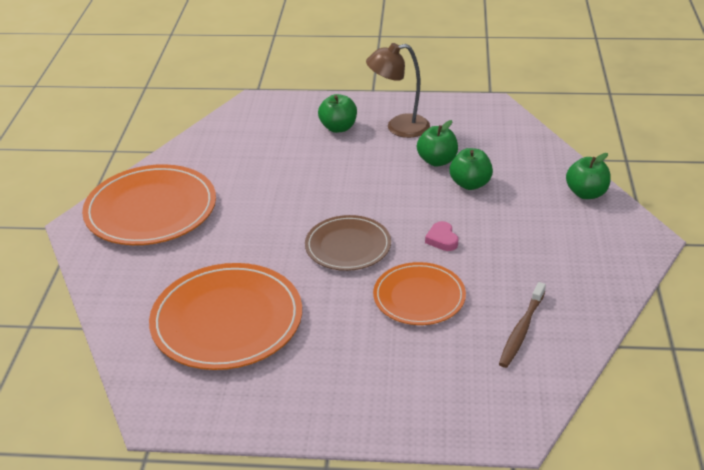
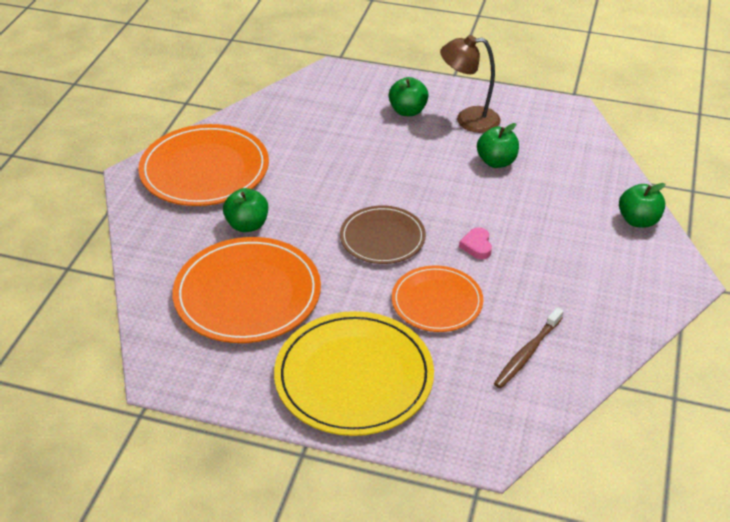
camera: 10 degrees right, 5 degrees up
green apple [450,148,493,190] -> green apple moved to [223,188,268,232]
none -> yellow plate [274,311,434,436]

